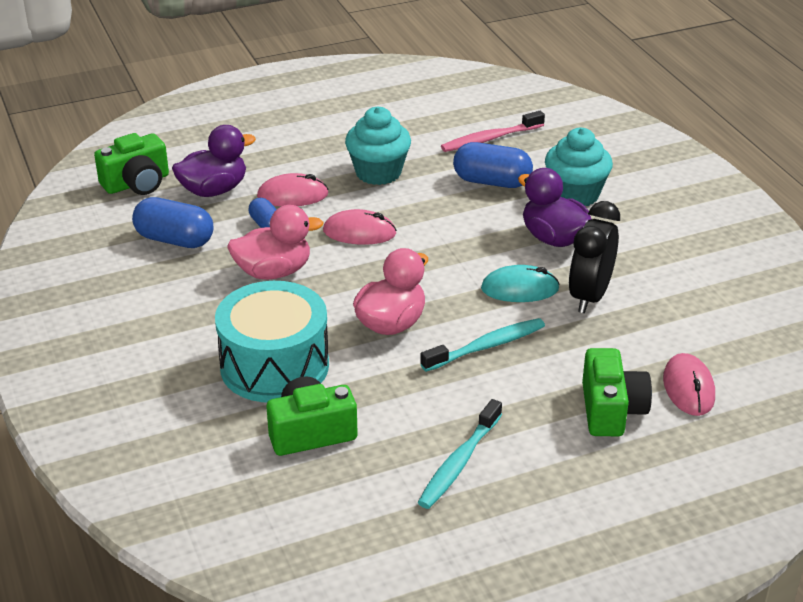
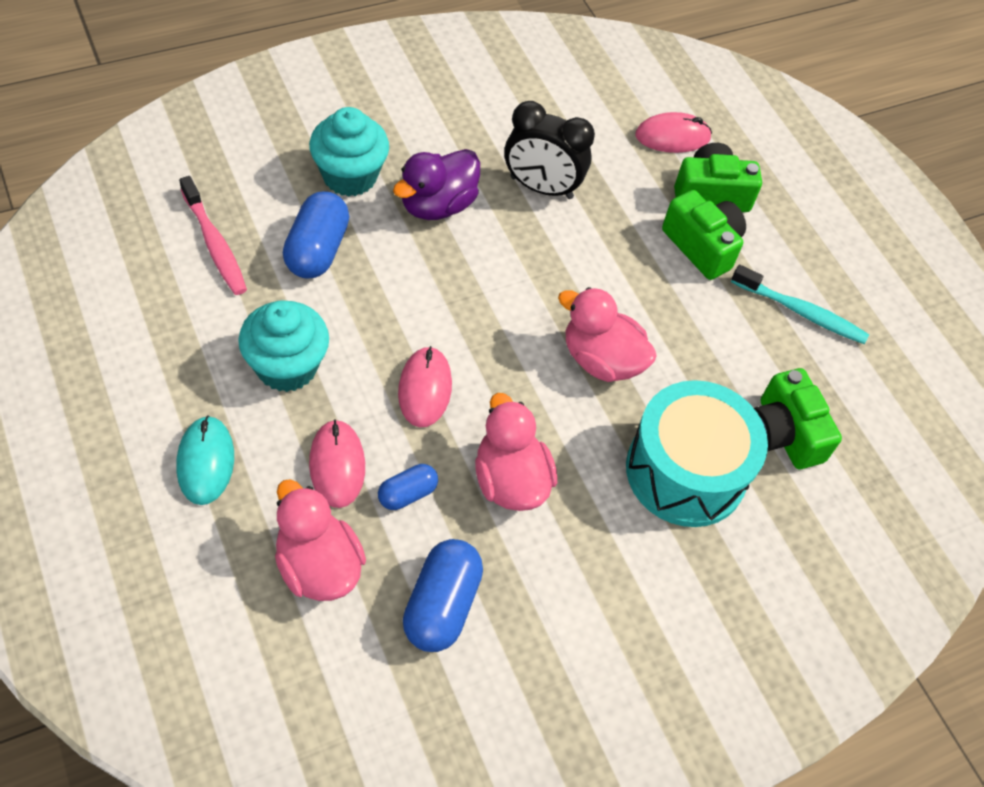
camera: 100 degrees left, 20 degrees up
green camera [94,133,169,195] -> green camera moved to [662,190,746,280]
purple duck [172,125,256,197] -> pink duck [275,479,366,601]
turquoise toothbrush [420,318,545,372] -> none
turquoise mouse [481,265,559,302] -> turquoise mouse moved to [176,415,234,505]

